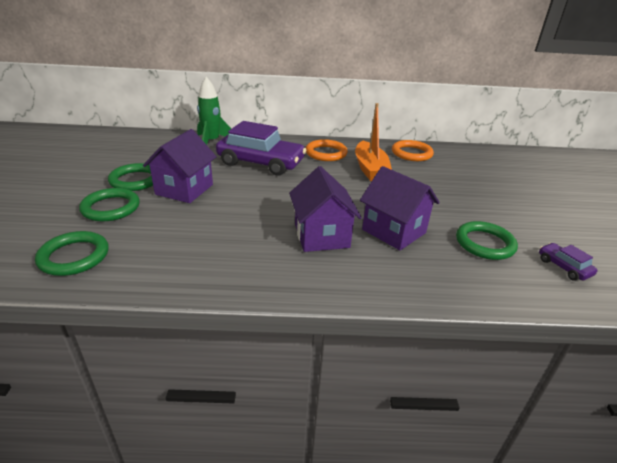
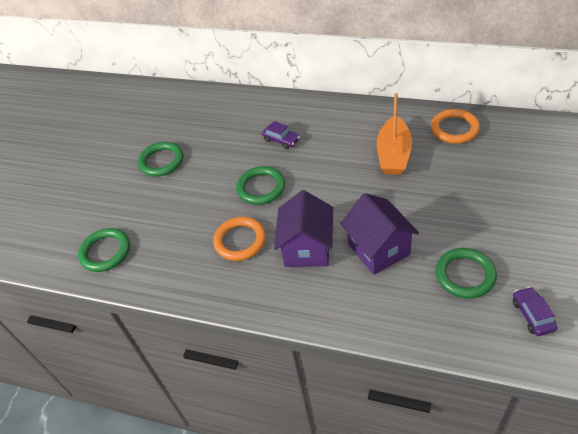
camera: 25 degrees right, 15 degrees up
green ring [79,188,140,221] -> green ring moved to [236,166,285,205]
purple house [143,129,217,203] -> none
green rocket [197,77,231,145] -> none
purple car [216,121,306,175] -> purple car [262,121,300,149], size x0.43
orange ring [306,139,348,161] -> orange ring moved to [213,217,266,261]

